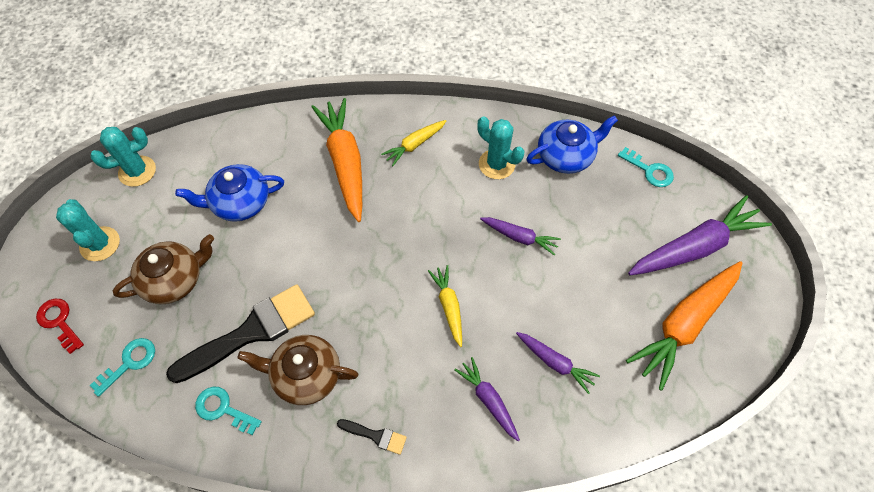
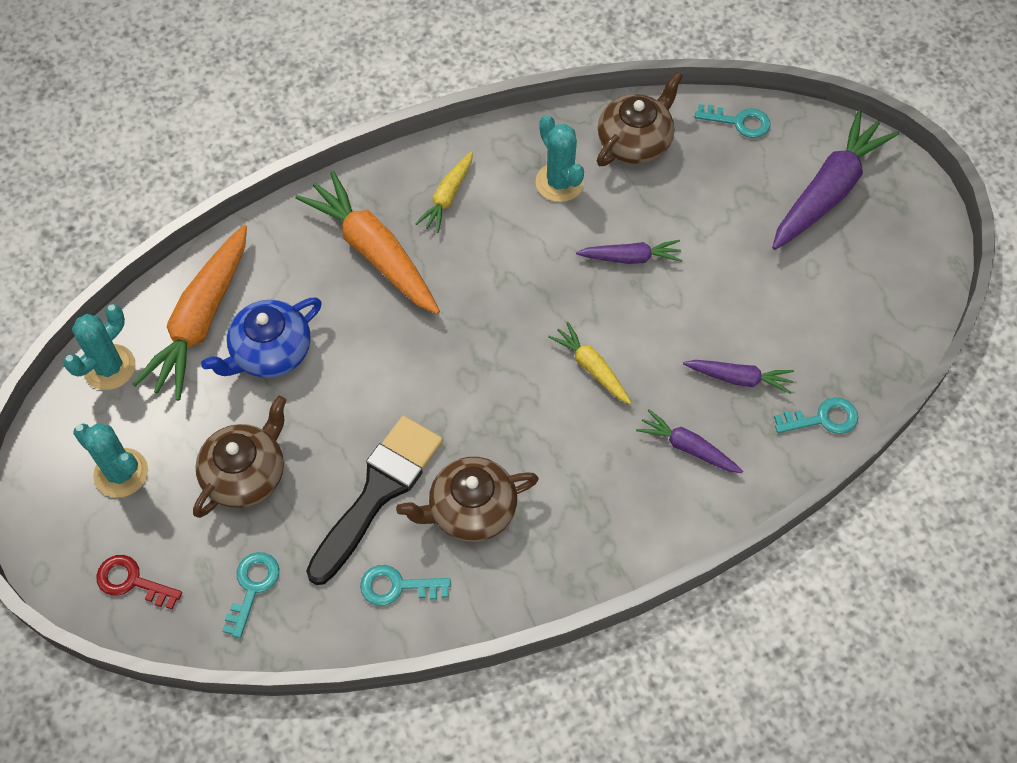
camera: 25 degrees left, 0 degrees up
black brush [337,419,407,455] -> none
turquoise cactus [477,116,524,179] -> turquoise cactus turned 45 degrees clockwise [536,115,584,202]
blue teapot [526,115,618,174] -> brown teapot [597,71,682,166]
orange carrot [626,261,742,391] -> orange carrot moved to [132,225,247,401]
none -> turquoise key [774,397,858,434]

